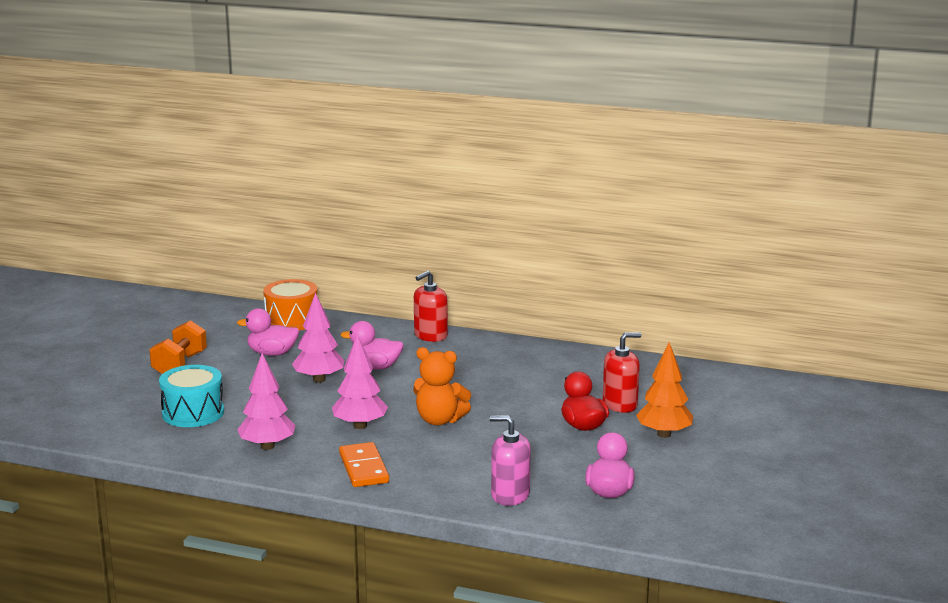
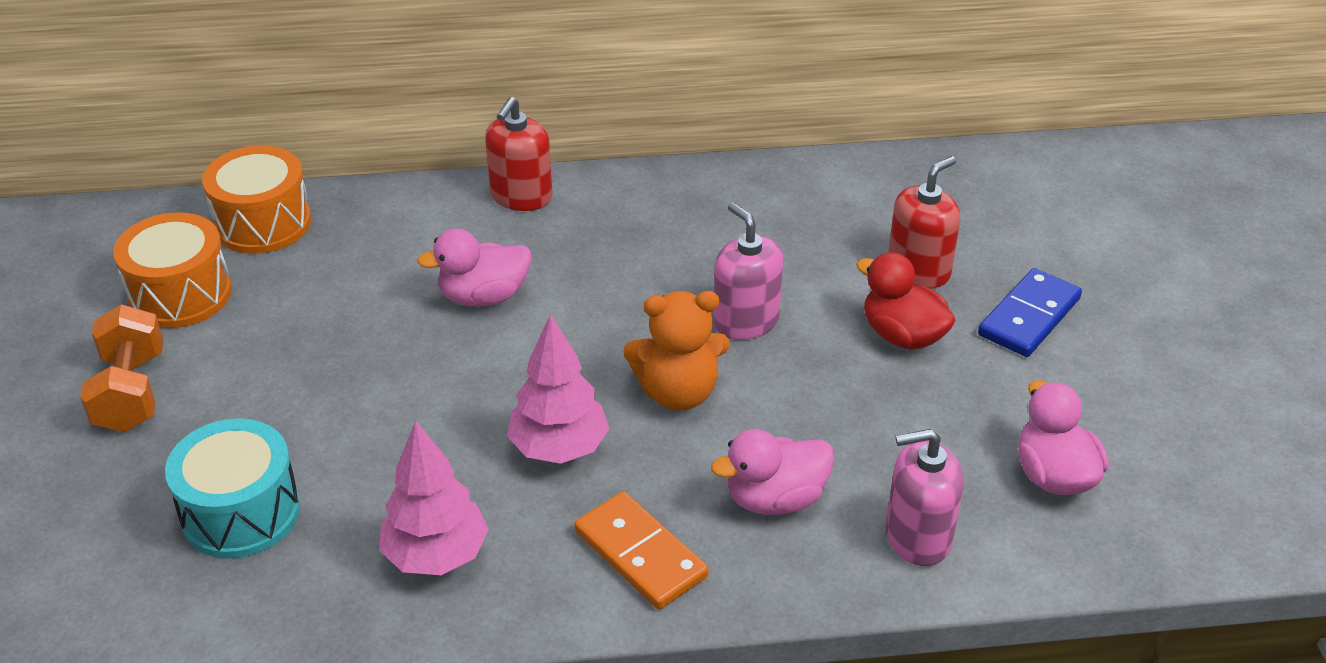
camera: 25 degrees left, 20 degrees up
pink duck [237,308,299,356] -> pink duck moved to [711,429,834,515]
pink tree [292,293,344,382] -> none
orange tree [636,342,693,438] -> blue domino [978,268,1082,357]
none -> orange drum [113,212,232,328]
none -> pink soap dispenser [713,202,783,340]

